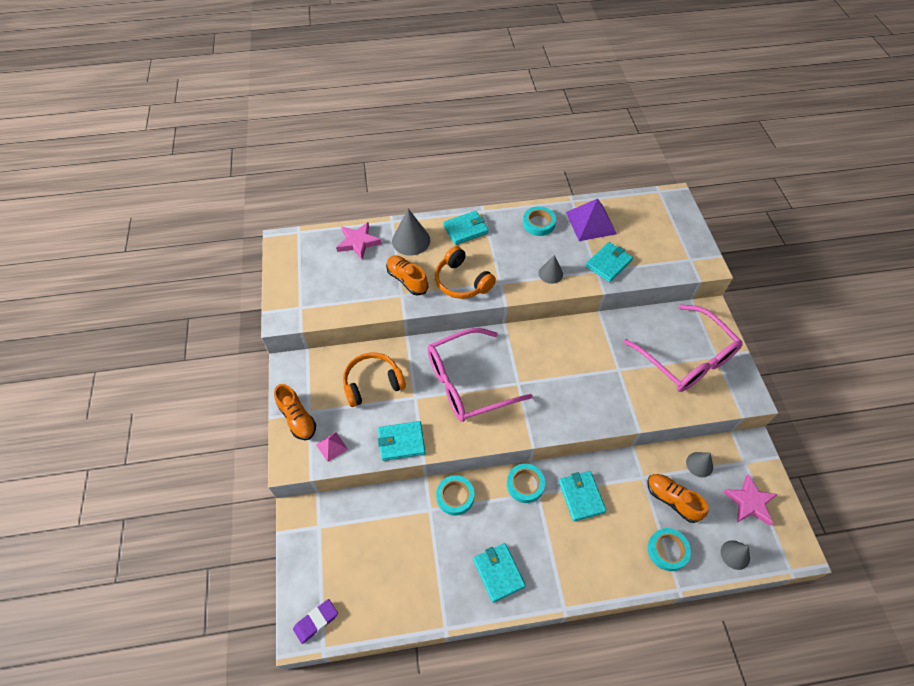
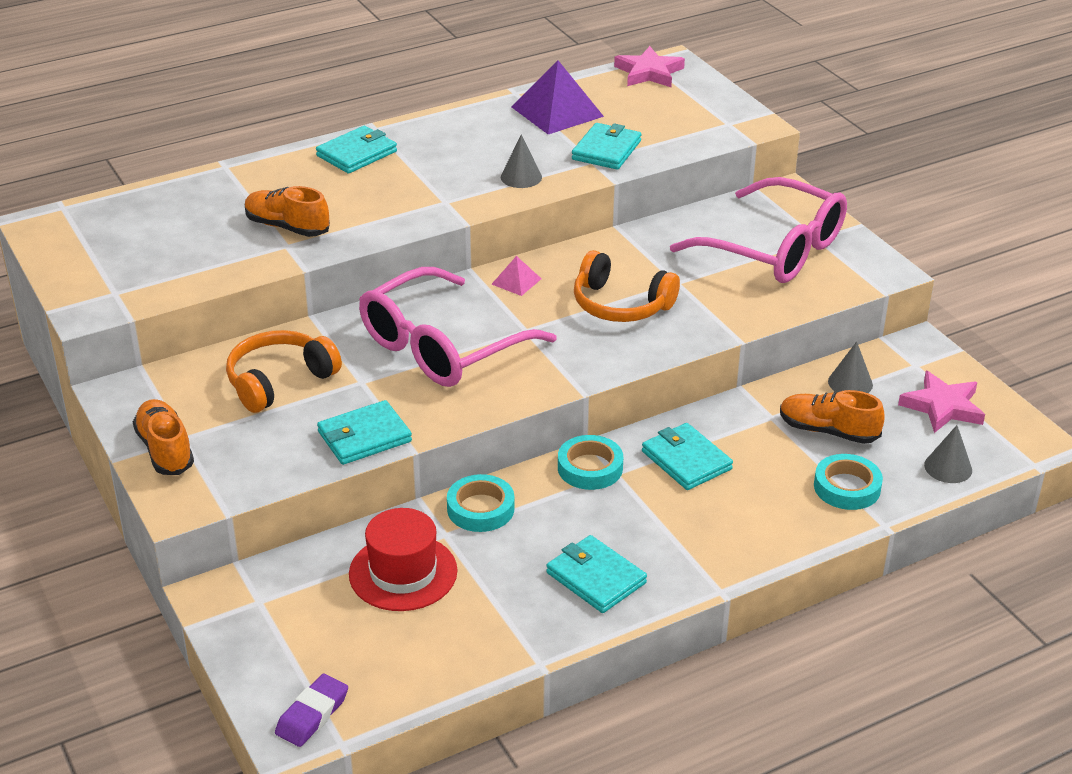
camera: 20 degrees left, 20 degrees down
orange shoe [274,384,316,440] -> orange shoe turned 150 degrees counterclockwise [133,399,194,475]
pink pyramid [316,432,348,462] -> pink pyramid moved to [492,256,541,296]
pink star [336,222,382,260] -> pink star moved to [614,46,685,87]
grey cone [392,209,430,256] -> none
orange headphones [435,246,496,299] -> orange headphones moved to [574,250,680,322]
turquoise tape [523,206,556,236] -> none
none -> red hat [349,508,458,611]

